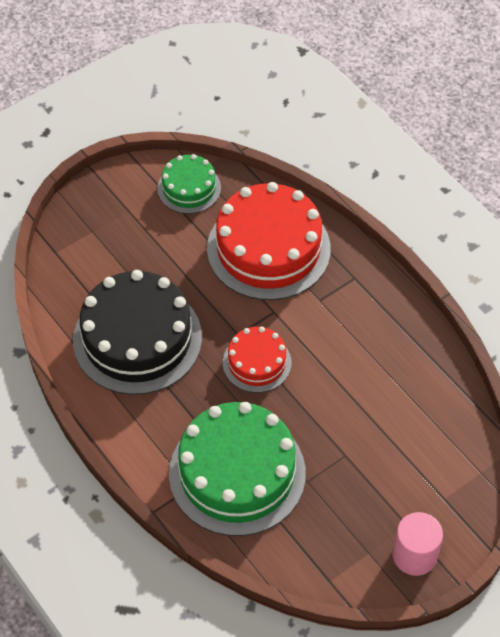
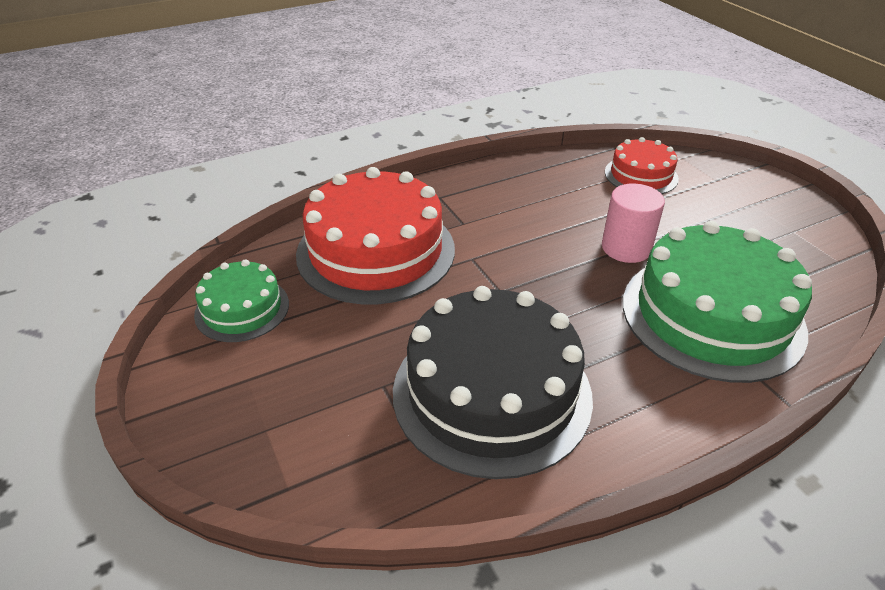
camera: 80 degrees left, 15 degrees down
red cake [223,326,292,393] -> red cake moved to [605,137,679,194]
pink cylinder [393,512,443,576] -> pink cylinder moved to [602,183,665,263]

